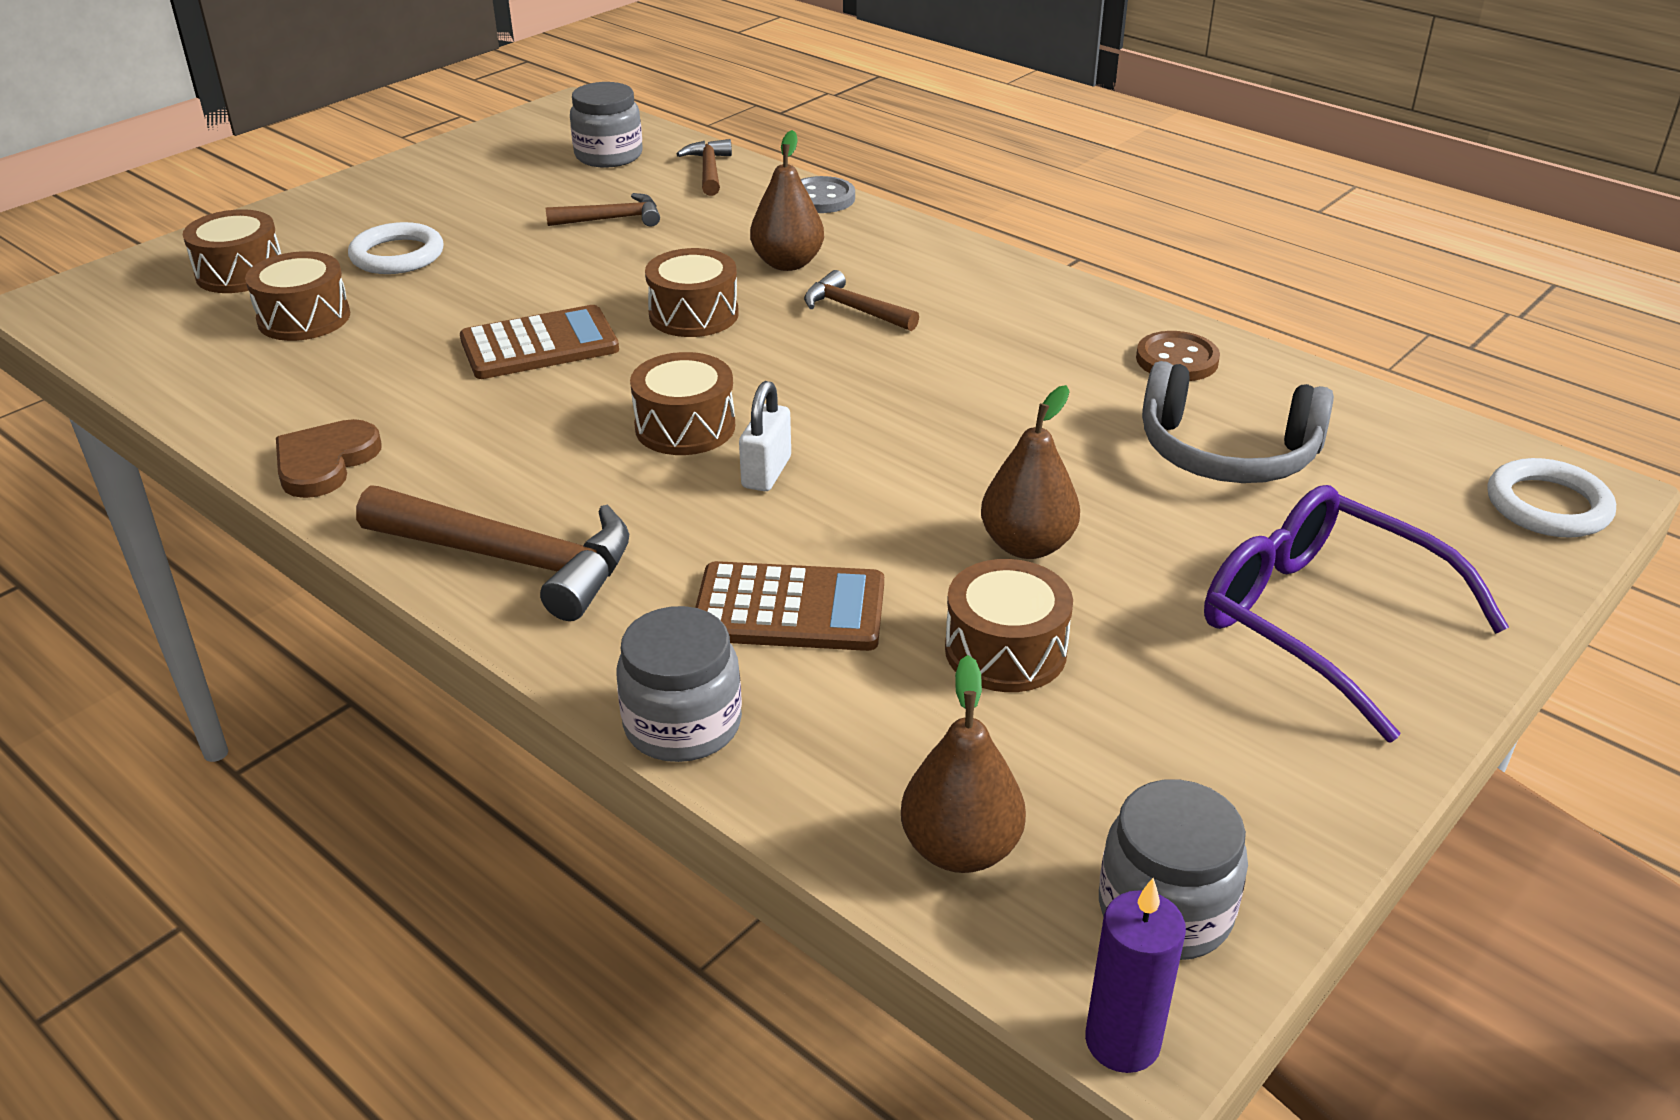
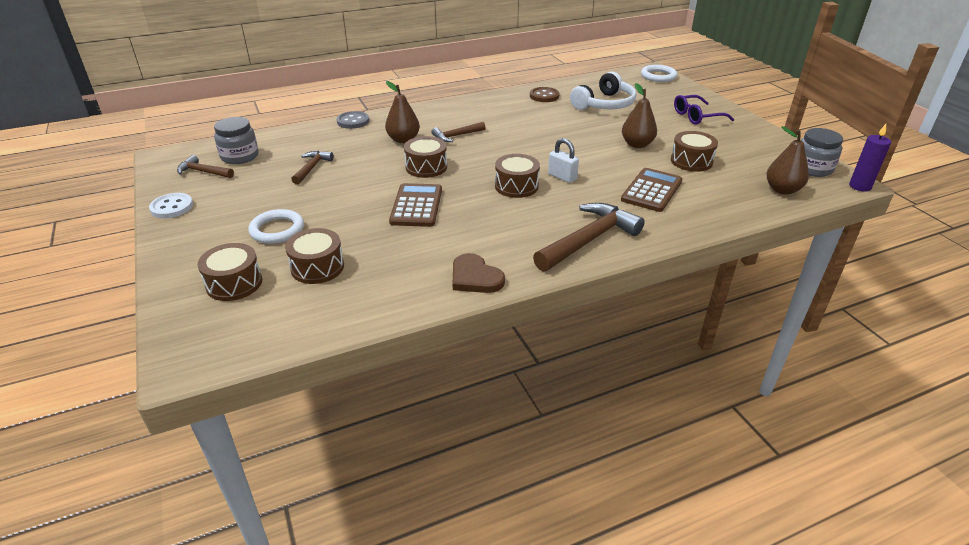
camera: 65 degrees left, 0 degrees up
grey jar [616,606,742,762] -> none
brown hammer [677,139,732,196] -> brown hammer moved to [177,155,234,178]
grey headphones [1142,361,1334,483] -> white headphones [570,71,636,110]
purple glasses [1204,485,1509,743] -> purple glasses [674,95,734,124], size x0.65
none -> white button [149,193,193,218]

